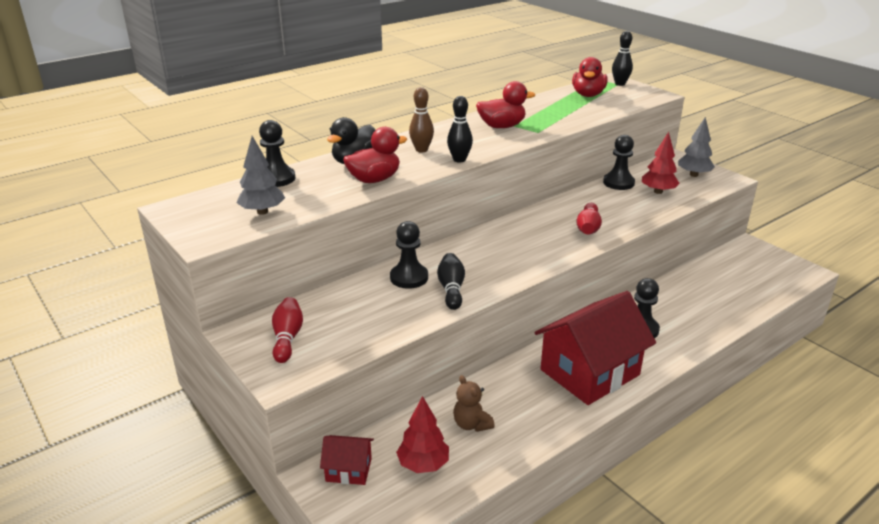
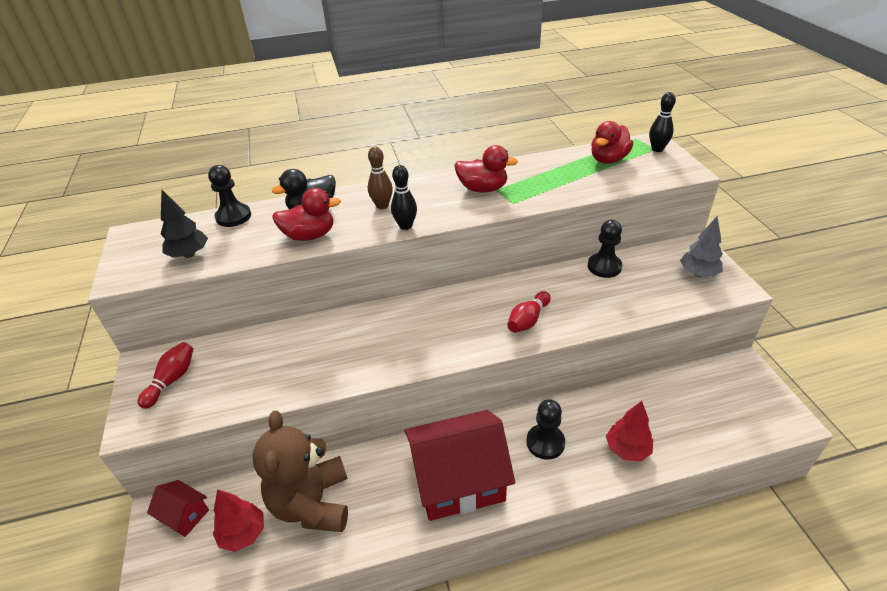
camera: 25 degrees right, 10 degrees up
grey tree [236,136,285,215] -> black tree [161,190,208,258]
black pawn [390,221,428,289] -> none
black bowling pin [437,253,465,310] -> none
brown teddy bear [453,375,495,432] -> brown teddy bear [252,411,348,532], size x2.18
red tree [642,132,680,194] -> red tree moved to [606,401,653,461]

